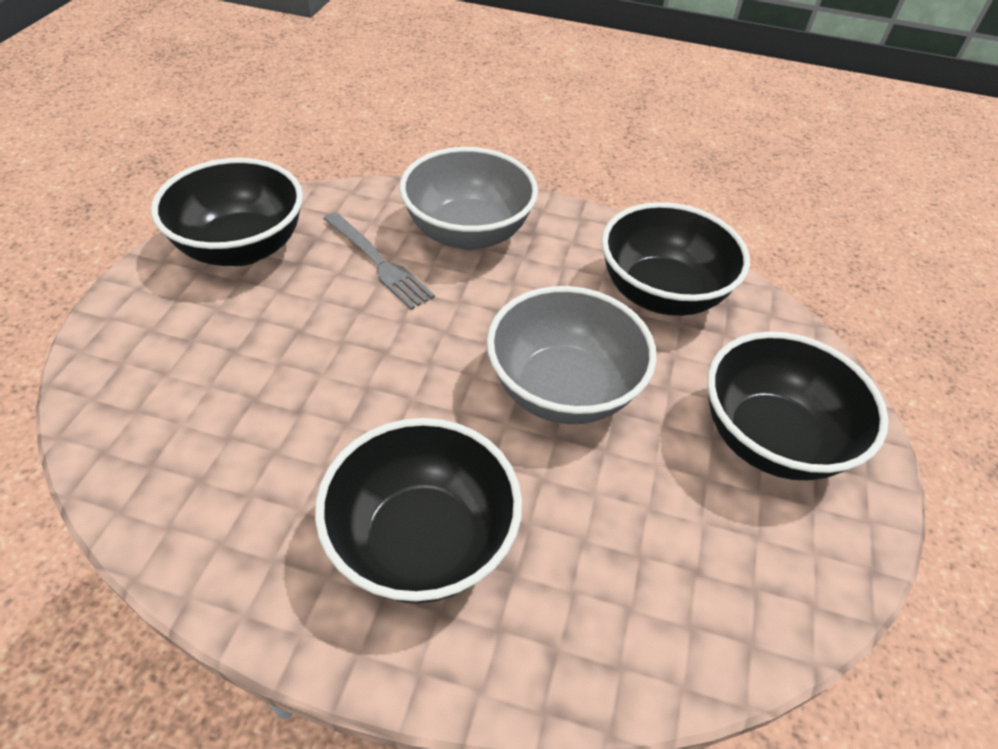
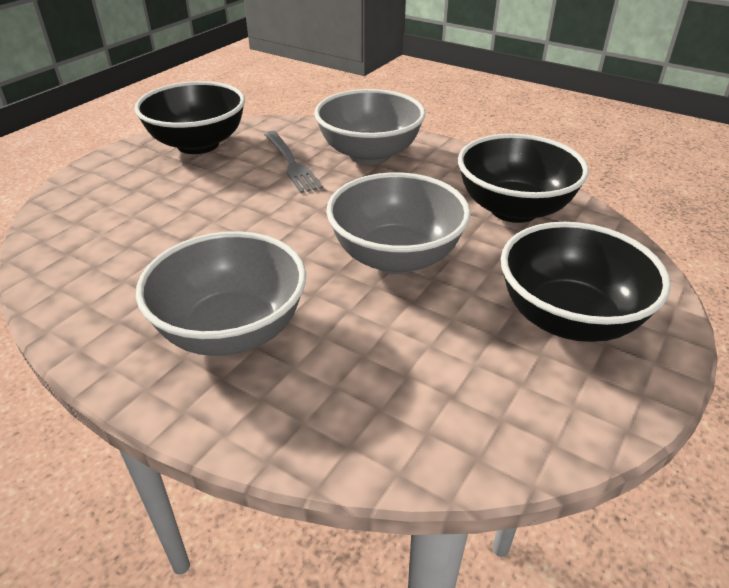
camera: 20 degrees right, 10 degrees down
black bowl [315,418,522,603] -> grey bowl [136,231,306,356]

